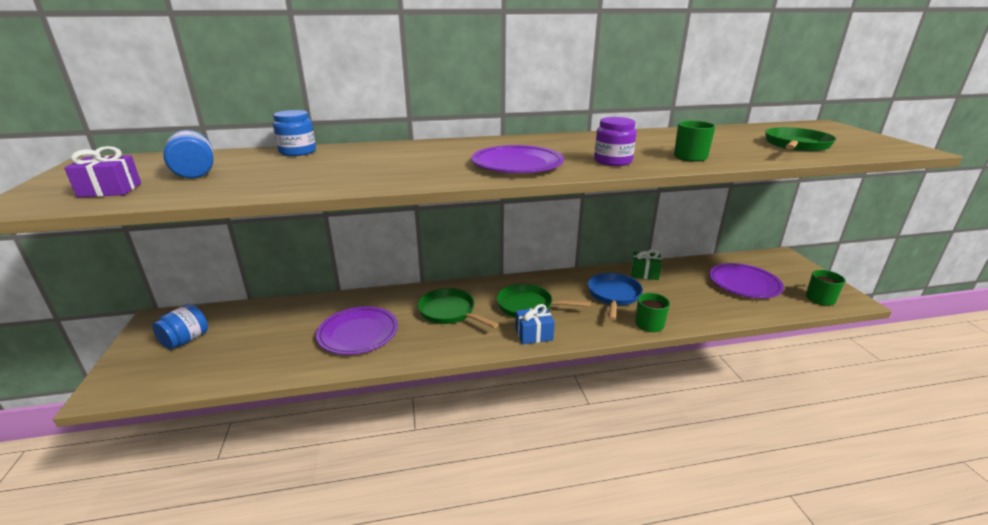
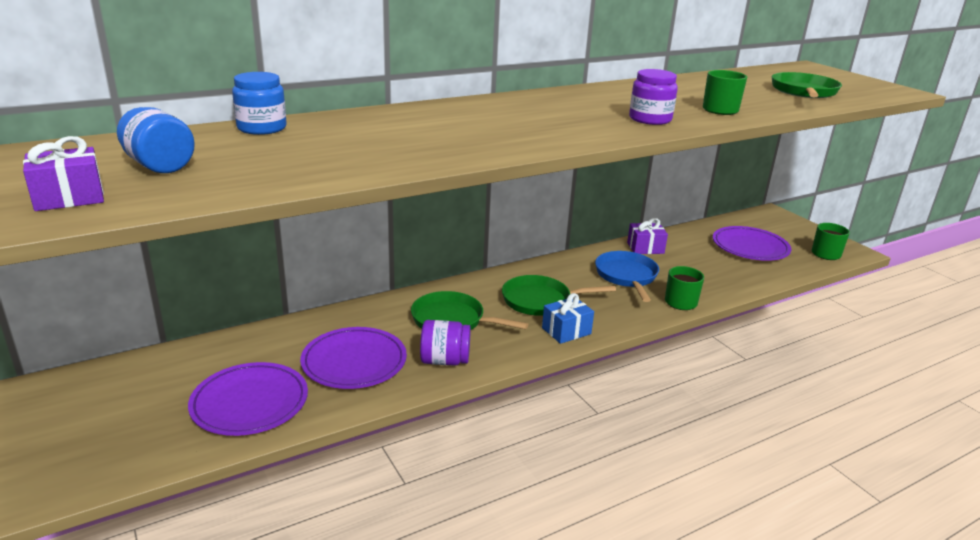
camera: 20 degrees left, 0 degrees up
blue jar [152,304,208,349] -> none
purple plate [472,145,564,173] -> purple plate moved to [188,362,308,436]
green gift [631,249,662,280] -> purple gift [627,218,668,254]
none -> purple jar [420,320,471,366]

